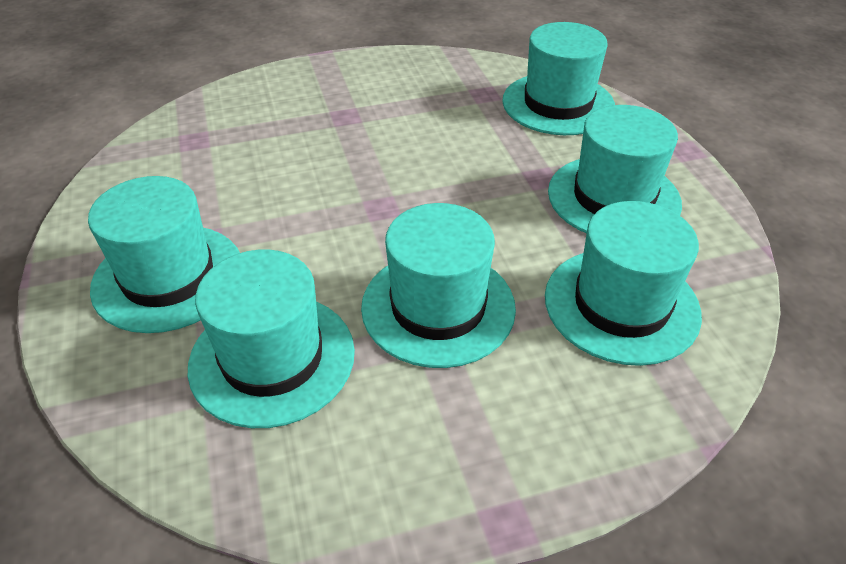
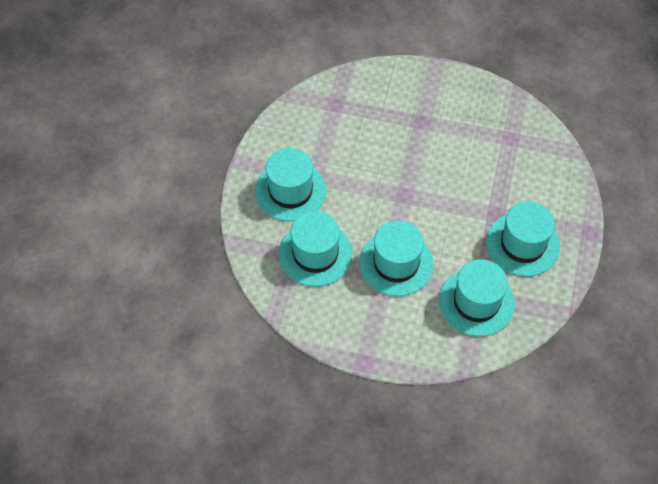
camera: 30 degrees right, 15 degrees up
turquoise hat [502,22,615,135] -> none

